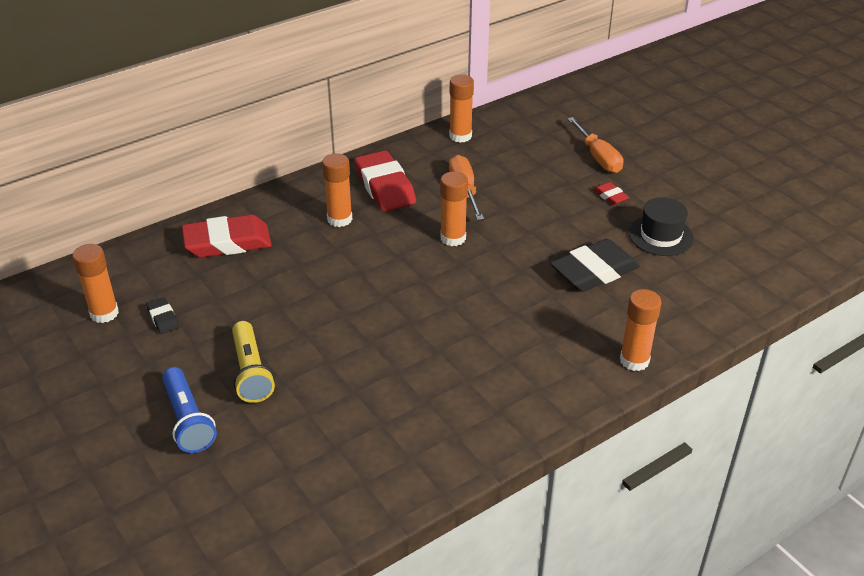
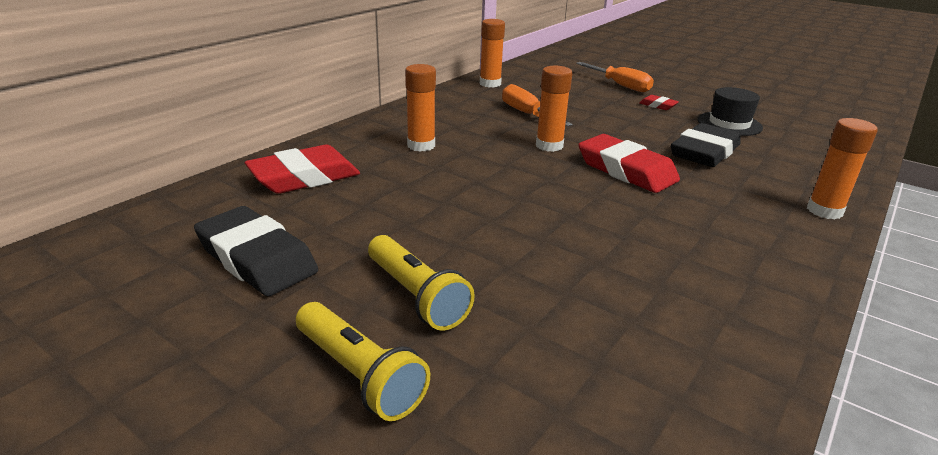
camera: 20 degrees left, 10 degrees down
orange glue stick [72,244,119,323] -> none
black eraser [146,298,179,334] -> black eraser [194,206,318,296], size x2.15
blue flashlight [162,367,217,453] -> yellow flashlight [296,302,430,421]
red eraser [355,150,416,211] -> red eraser moved to [578,134,680,193]

